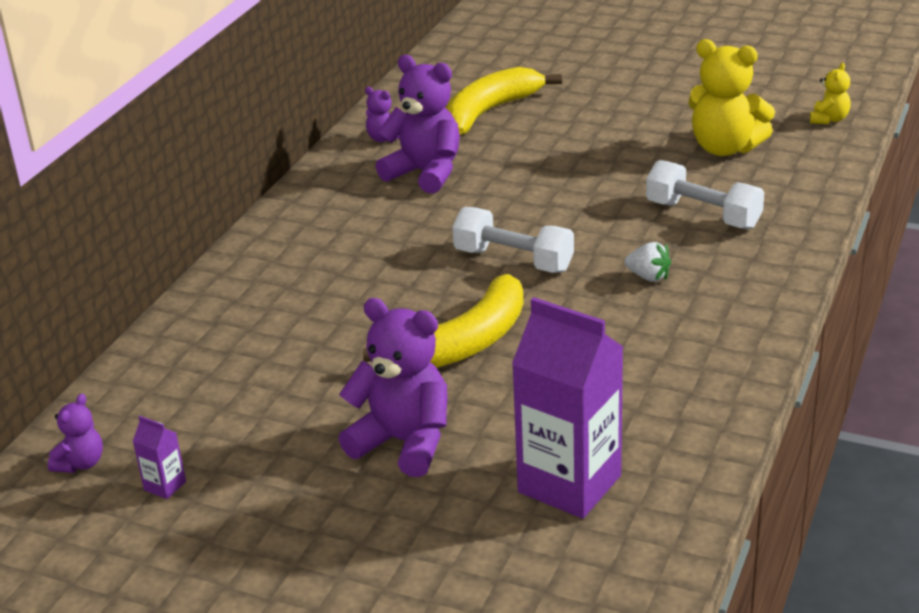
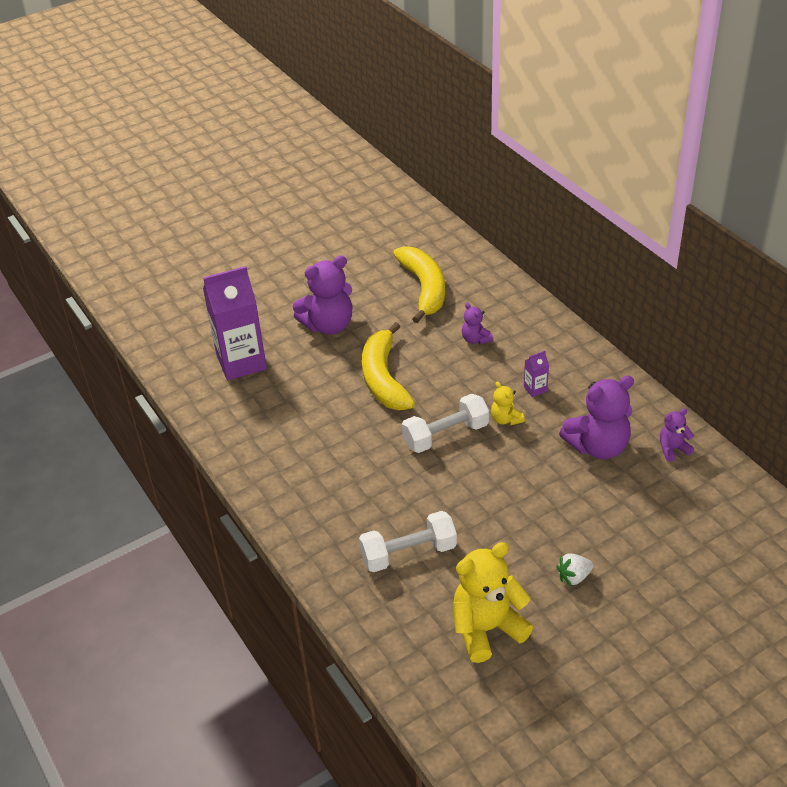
camera: 125 degrees right, 10 degrees up
purple teddy bear [48,394,103,473] -> purple teddy bear moved to [462,303,493,344]
purple carton [133,416,186,499] -> purple carton moved to [524,351,549,397]
yellow banana [445,67,562,135] -> yellow banana moved to [393,246,445,323]
white strawberry [625,242,671,282] -> white strawberry moved to [557,554,593,586]
yellow teddy bear [810,63,851,124] -> yellow teddy bear moved to [491,381,525,426]

